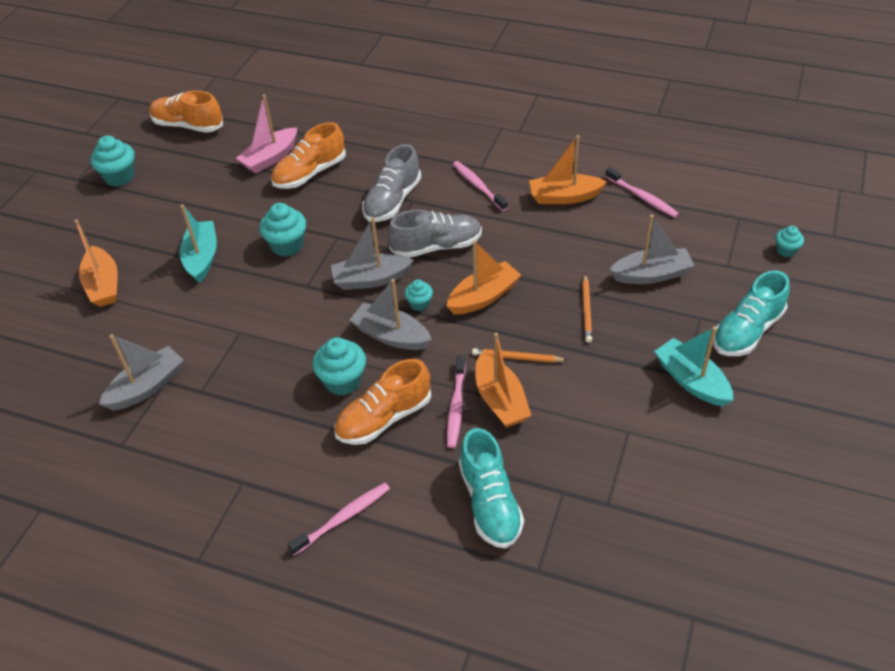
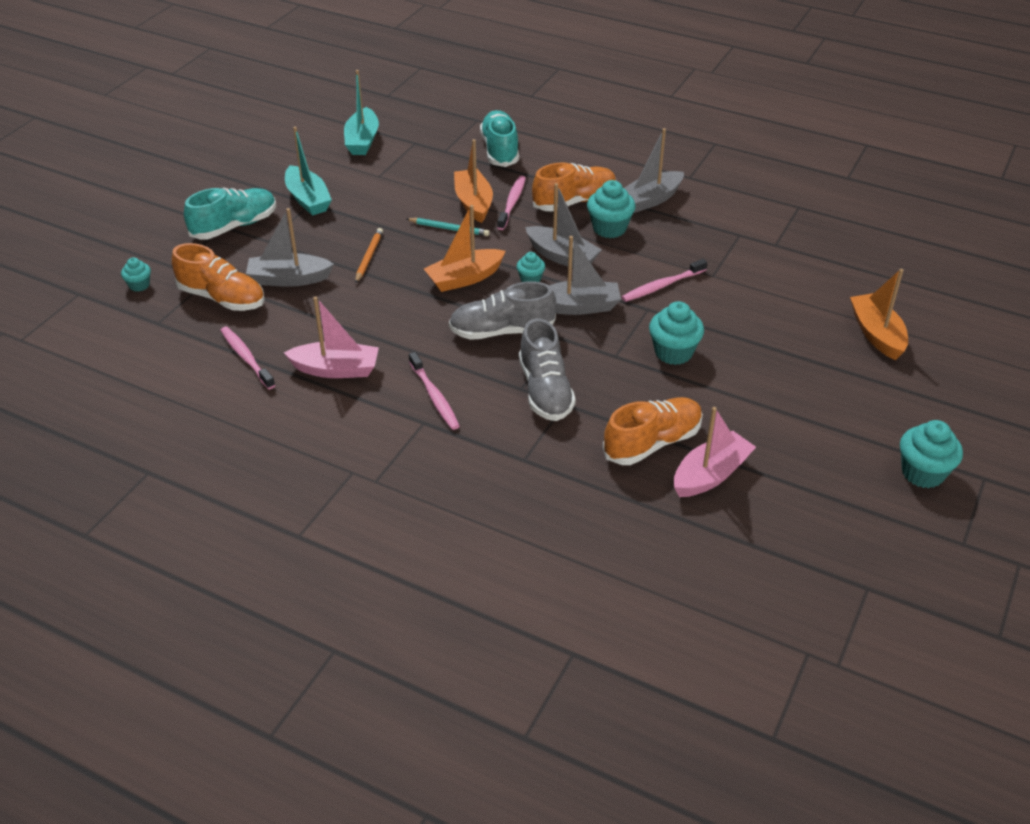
camera: 175 degrees left, 5 degrees down
grey boat [99,334,184,410] -> grey boat moved to [624,128,684,213]
orange shoe [149,91,223,133] -> orange shoe moved to [172,243,265,311]
turquoise boat [180,204,217,283] -> turquoise boat moved to [344,70,379,155]
pink toothbrush [287,483,390,555] -> pink toothbrush moved to [622,259,707,302]
grey shoe [362,144,421,222] -> grey shoe turned 135 degrees clockwise [519,318,576,421]
orange pencil [472,348,568,363] -> turquoise pencil [407,218,490,236]
orange boat [529,135,607,204] -> pink boat [284,296,379,378]

